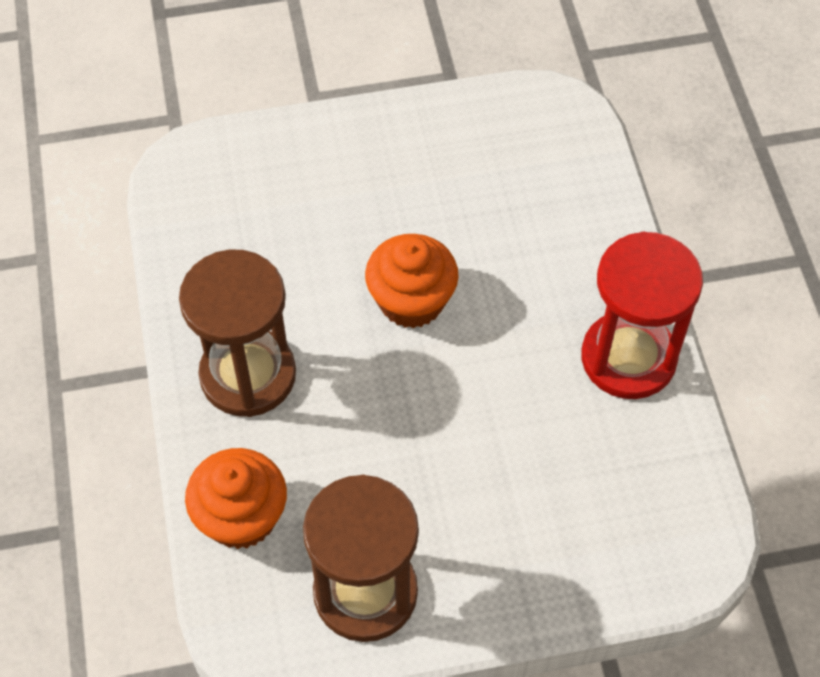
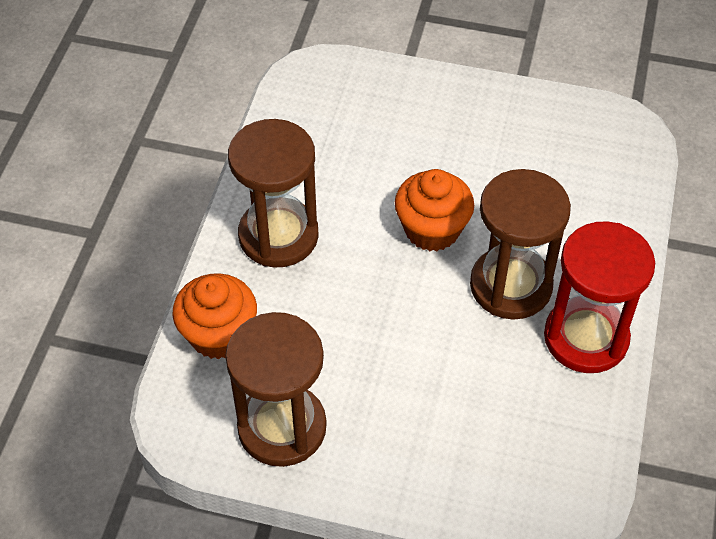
camera: 25 degrees right, 5 degrees down
none -> brown hourglass [470,169,571,320]

